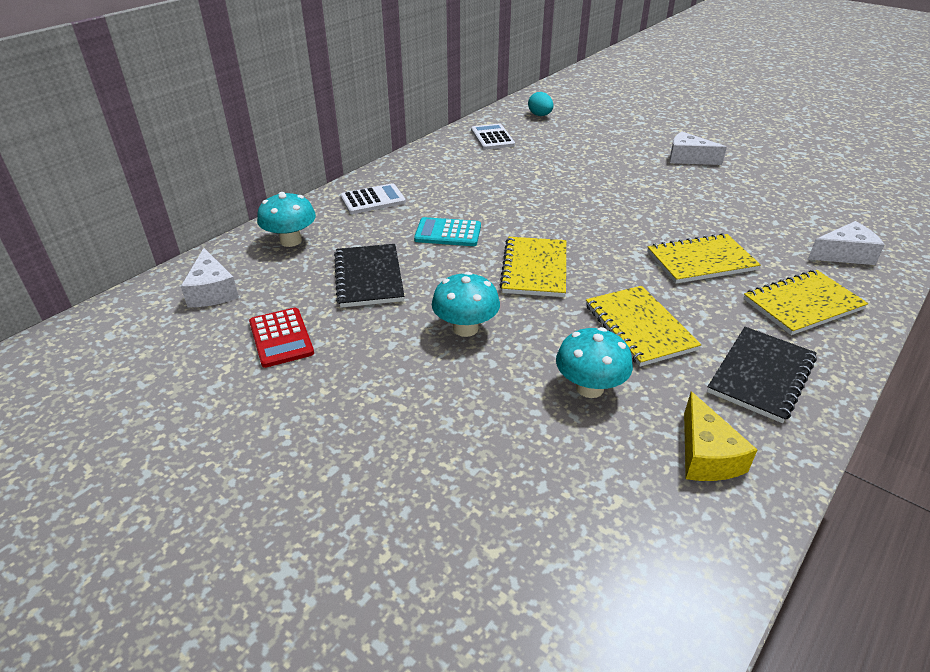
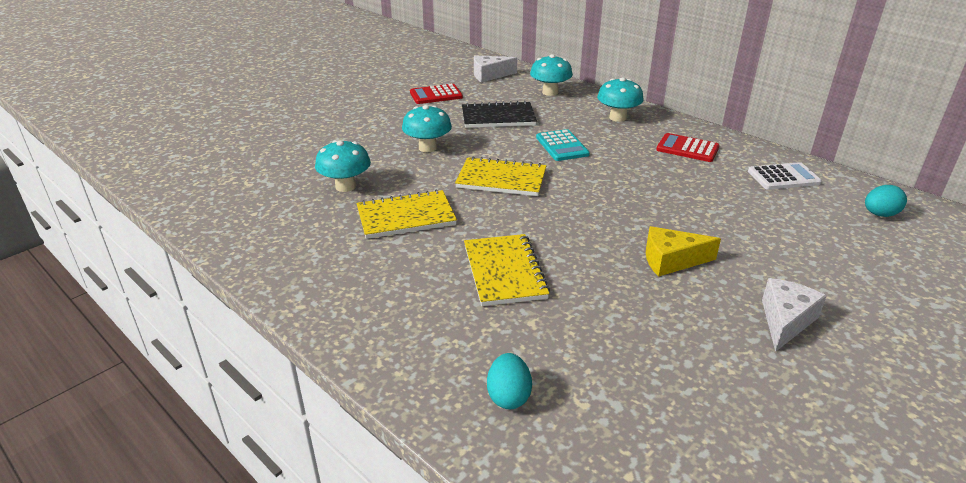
camera: 95 degrees right, 5 degrees down
white calculator [340,183,406,214] -> turquoise mushroom [597,77,644,122]
turquoise calculator [414,217,481,246] -> turquoise calculator turned 150 degrees clockwise [536,129,590,161]
yellow cheese [684,391,757,481] -> yellow cheese moved to [646,226,721,277]
black notebook [707,327,817,423] -> none
yellow notebook [743,270,868,335] -> none
white cheese [808,221,885,265] -> turquoise egg [487,353,532,409]
none -> red calculator [656,133,719,162]

